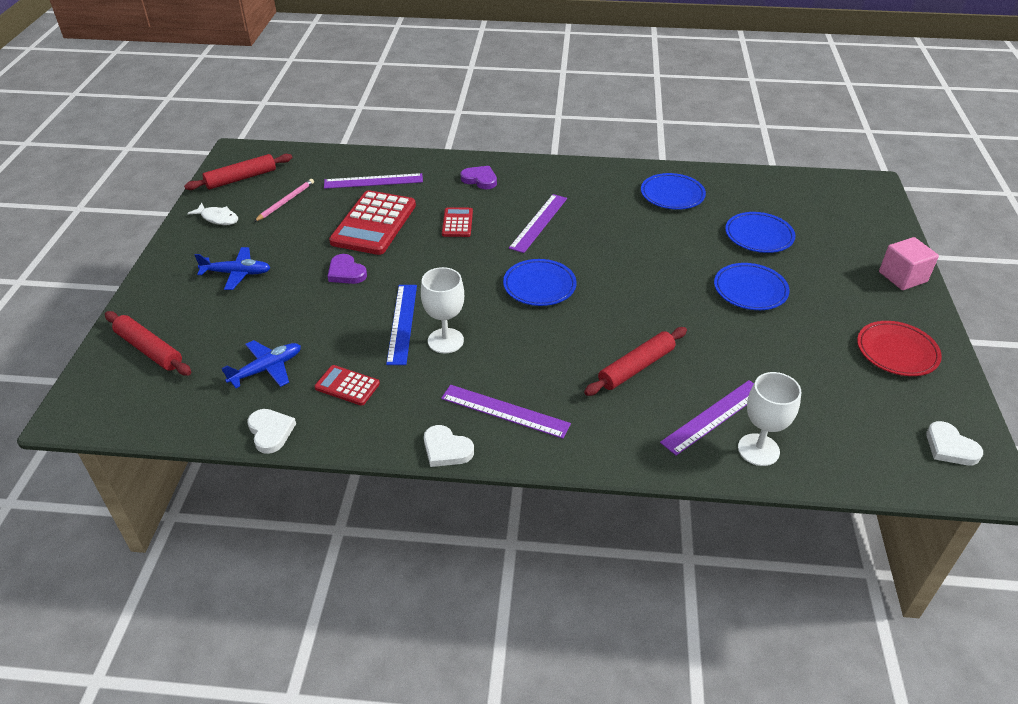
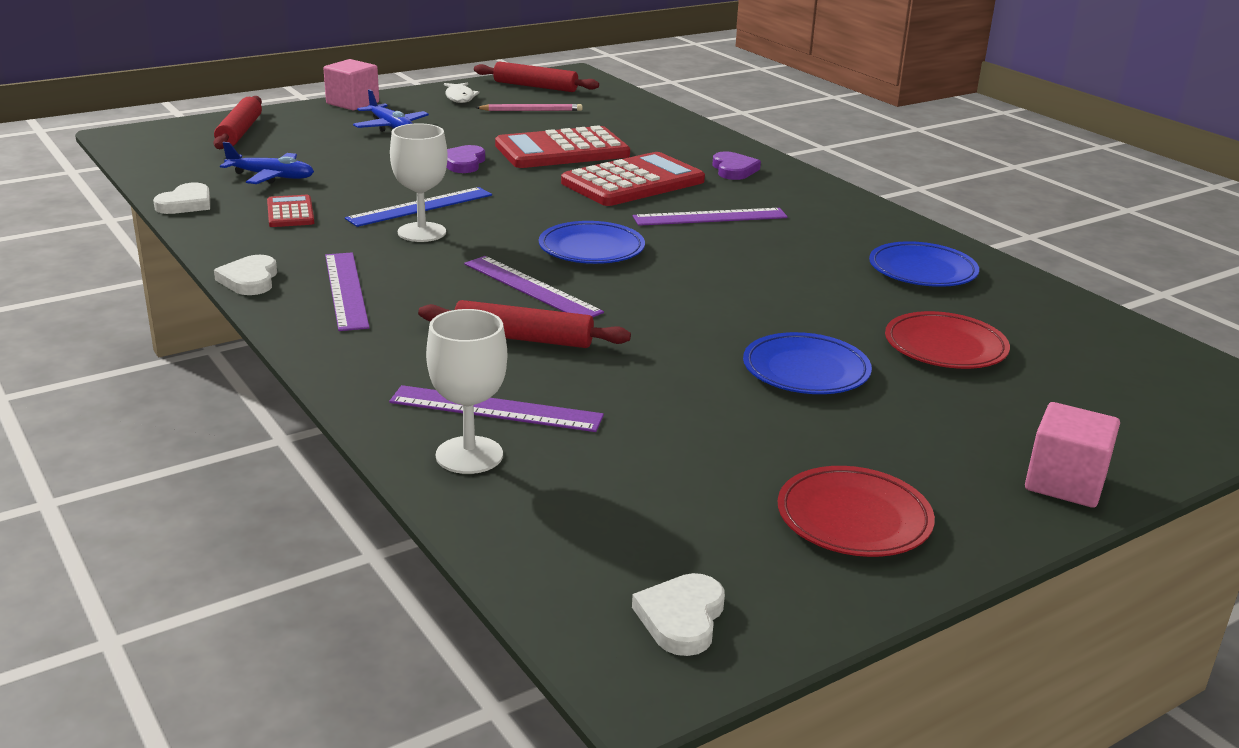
camera: 50 degrees right, 15 degrees down
purple ruler [324,173,423,189] -> purple ruler moved to [464,256,604,317]
red calculator [442,207,473,237] -> red calculator [561,152,705,206], size x2.00
blue plate [725,212,795,253] -> red plate [885,311,1010,369]
none -> pink cube [323,59,379,110]

